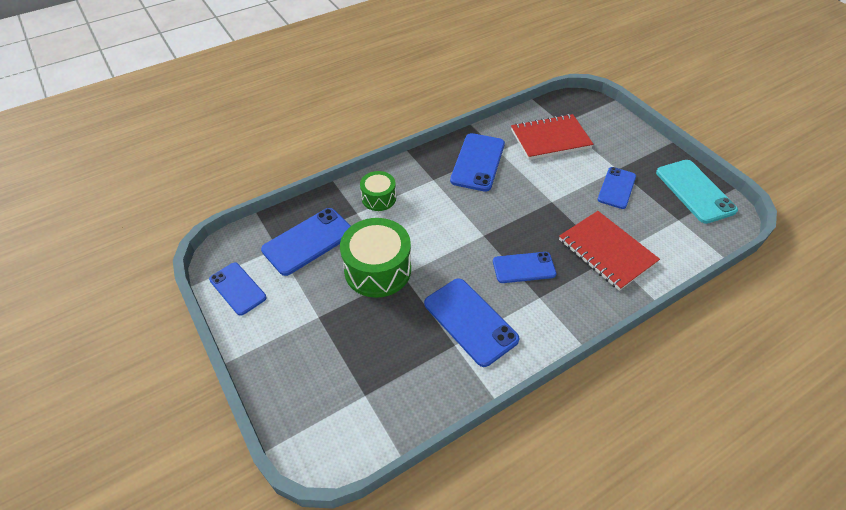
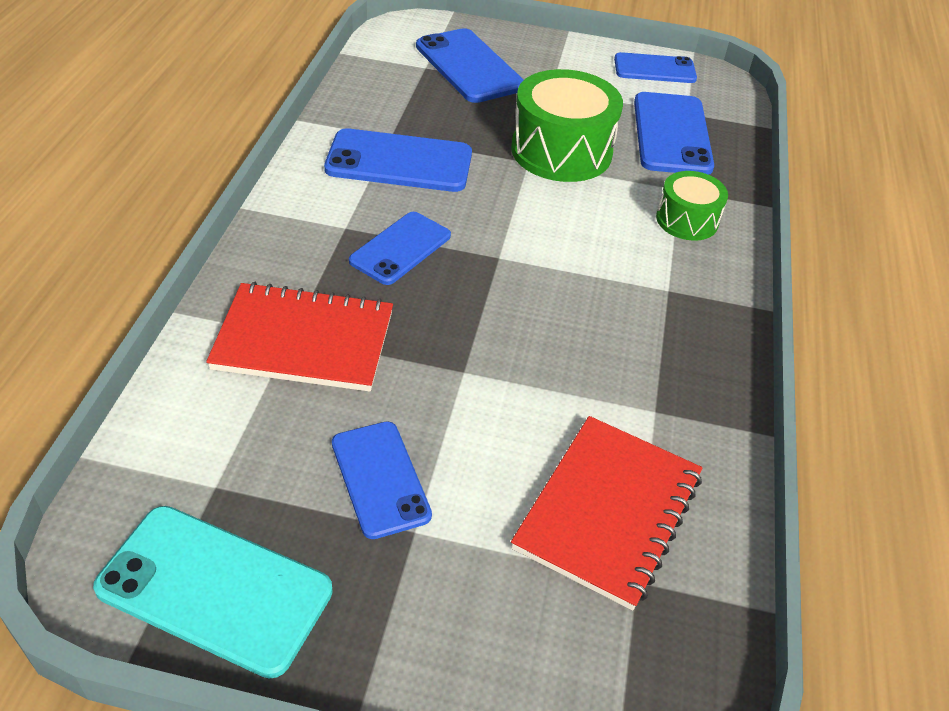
camera: 130 degrees right, 5 degrees down
blue phone [450,133,505,192] -> blue phone moved to [416,28,524,103]

